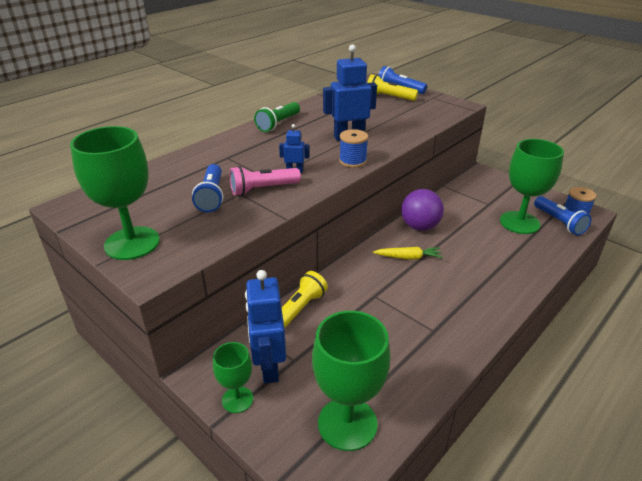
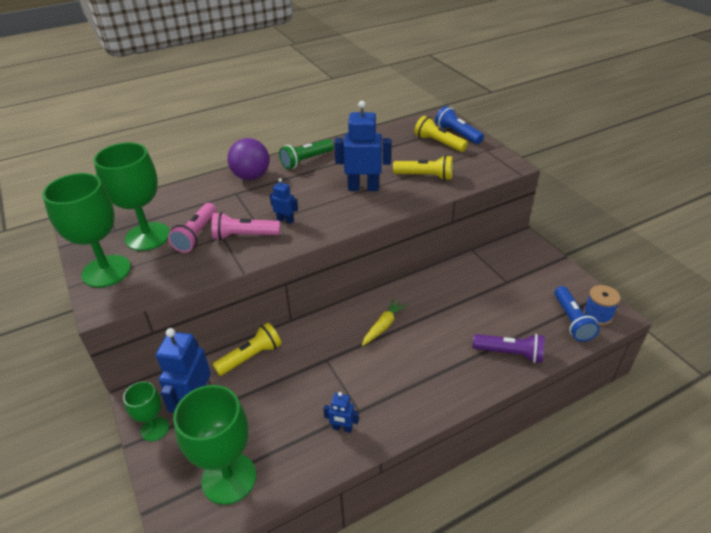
camera: 20 degrees right, 5 degrees up
blue flashlight [192,164,223,212] -> pink flashlight [168,203,216,253]
blue spool [339,129,368,168] -> none
yellow carrot [373,247,443,260] -> yellow carrot turned 75 degrees counterclockwise [362,299,407,346]
purple ball [401,189,444,231] -> purple ball moved to [227,138,269,180]
green goblet [500,139,564,234] -> green goblet moved to [94,142,170,251]
none -> blue robot [323,392,359,433]
none -> yellow flashlight [393,155,453,181]
none -> purple flashlight [473,334,545,363]

